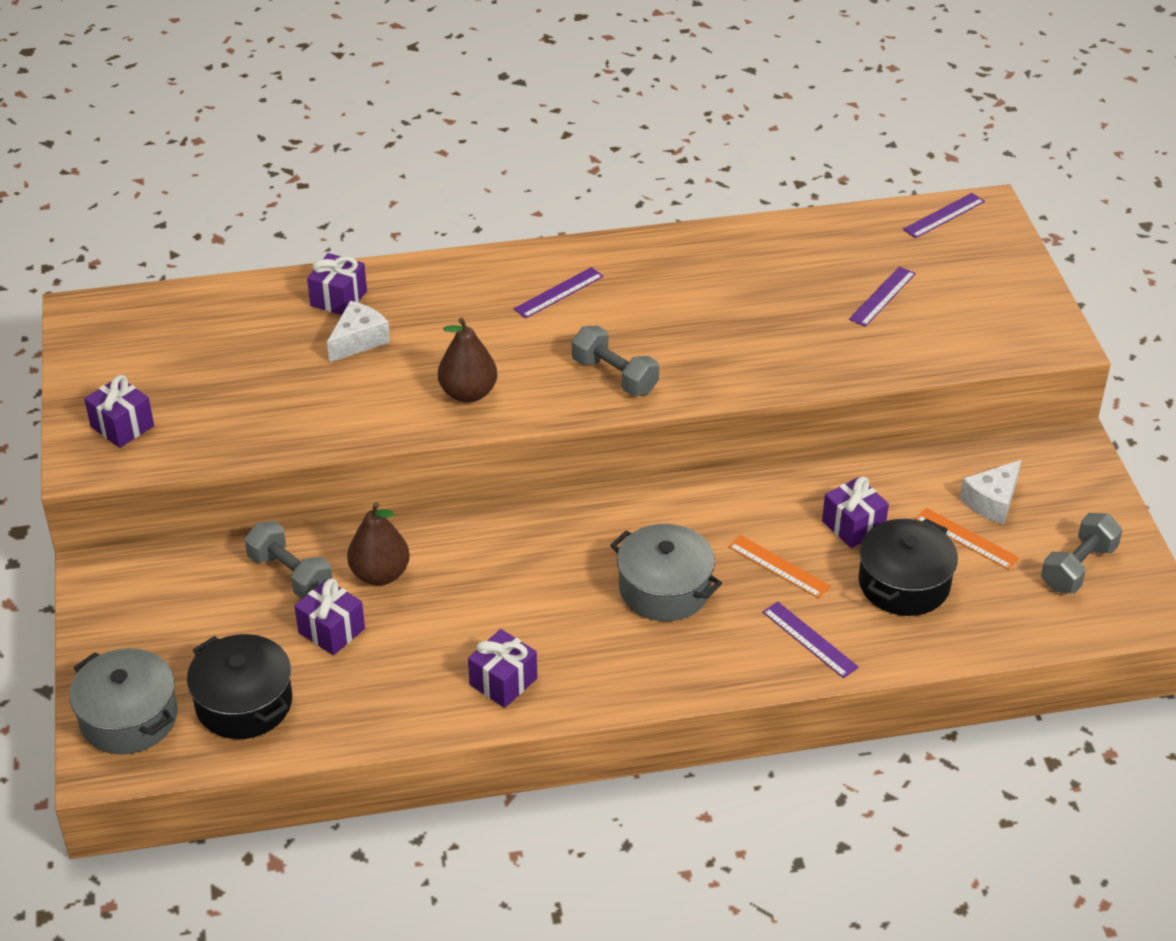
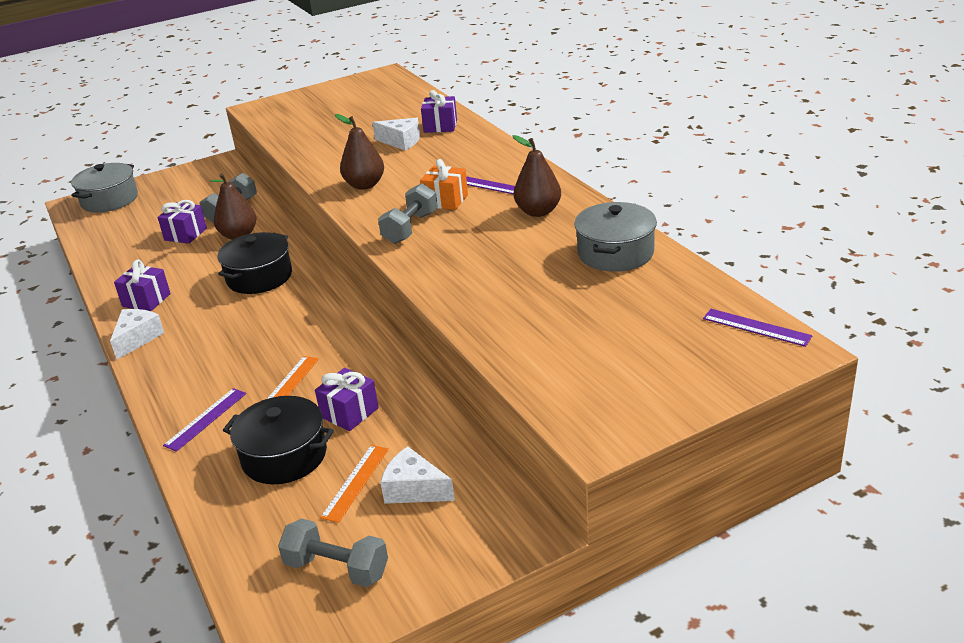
camera: 75 degrees right, 10 degrees down
purple gift [84,375,154,448] -> none
black pot [187,634,292,739] -> black pot moved to [217,232,292,294]
grey pot [610,524,722,621] -> grey pot moved to [574,202,657,272]
purple ruler [849,266,916,327] -> none
none -> white cheese [110,309,164,359]
none -> orange gift [420,159,468,210]
none -> brown pear [513,135,561,217]

